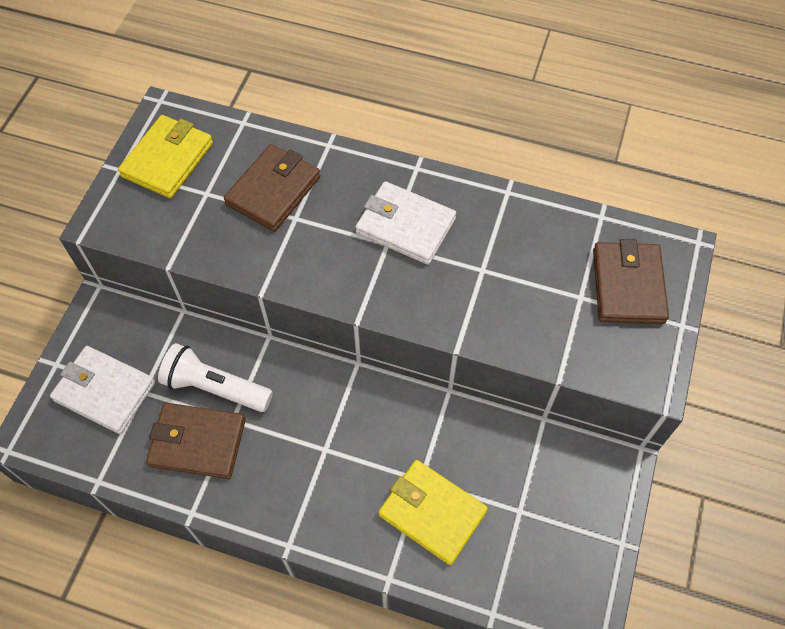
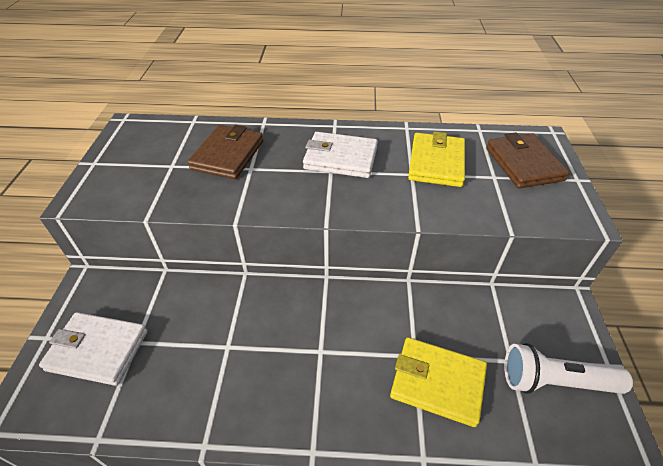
camera: 15 degrees left, 15 degrees down
yellow wallet [118,115,213,198] -> yellow wallet moved to [408,132,465,187]
brown wallet [146,403,246,479] -> none
white flashlight [158,343,273,412] -> white flashlight moved to [504,343,633,394]

